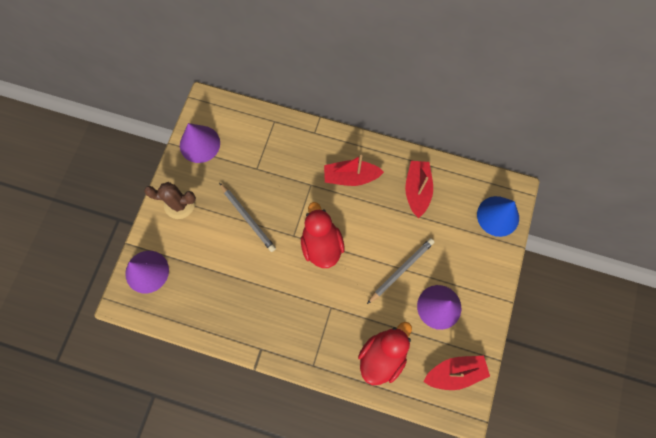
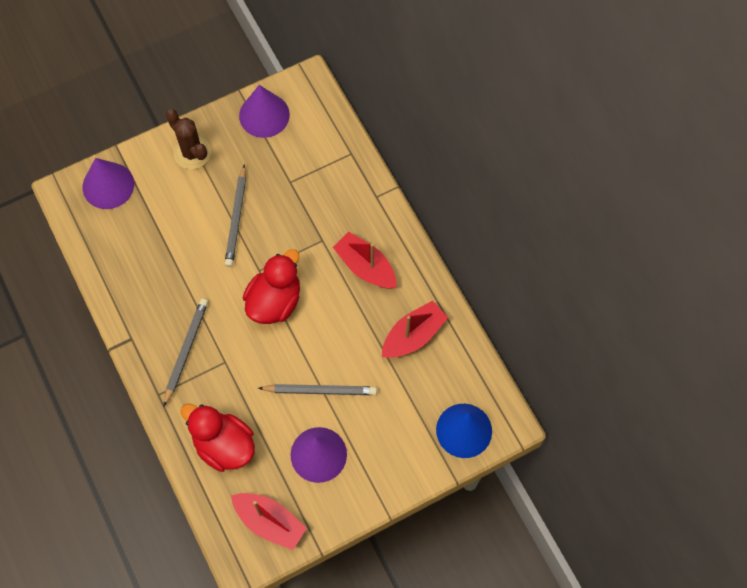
camera: 45 degrees right, 5 degrees down
red duck [358,322,412,385] -> red duck turned 135 degrees counterclockwise [181,404,255,472]
none -> grey pencil [164,299,208,406]

